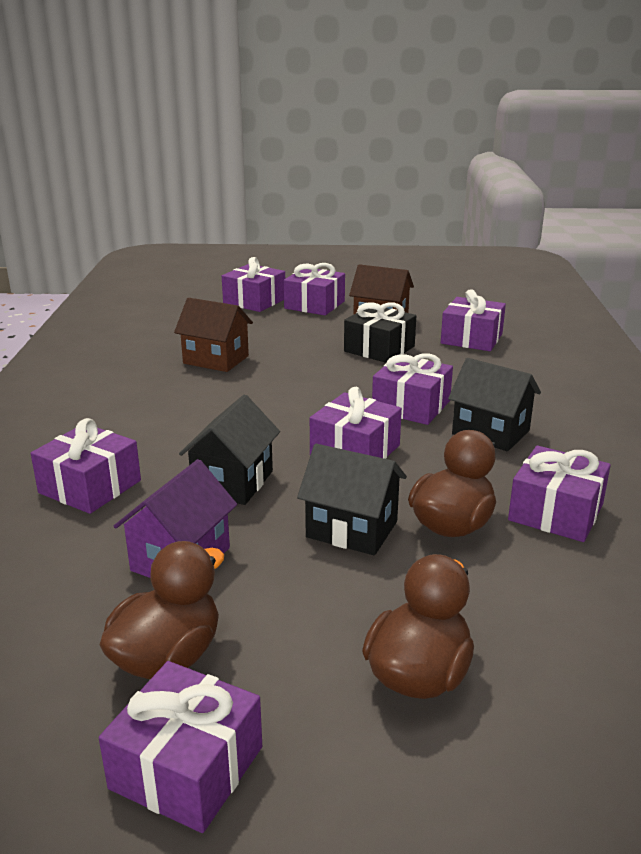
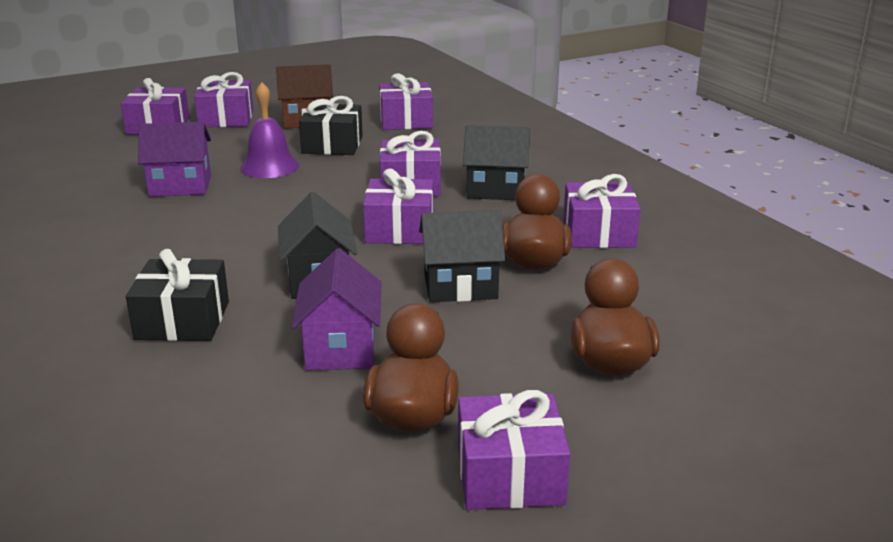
camera: 30 degrees left, 0 degrees up
purple gift [31,418,141,514] -> black gift [126,249,229,341]
brown house [174,298,253,372] -> purple house [138,122,211,197]
none -> purple bell [240,82,299,178]

